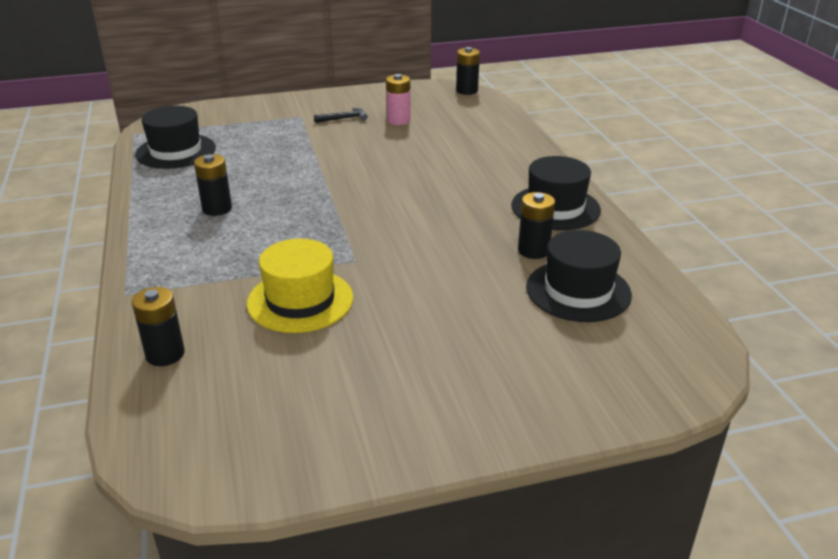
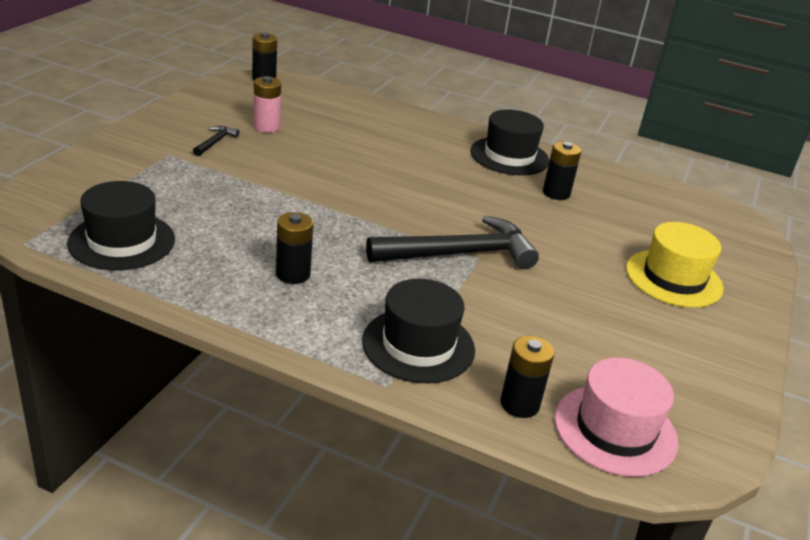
camera: 55 degrees left, 0 degrees up
yellow hat [247,239,354,333] -> yellow hat moved to [626,222,724,308]
black hat [526,230,632,322] -> black hat moved to [362,279,475,383]
none -> black hammer [366,216,539,269]
none -> pink hat [555,357,678,477]

